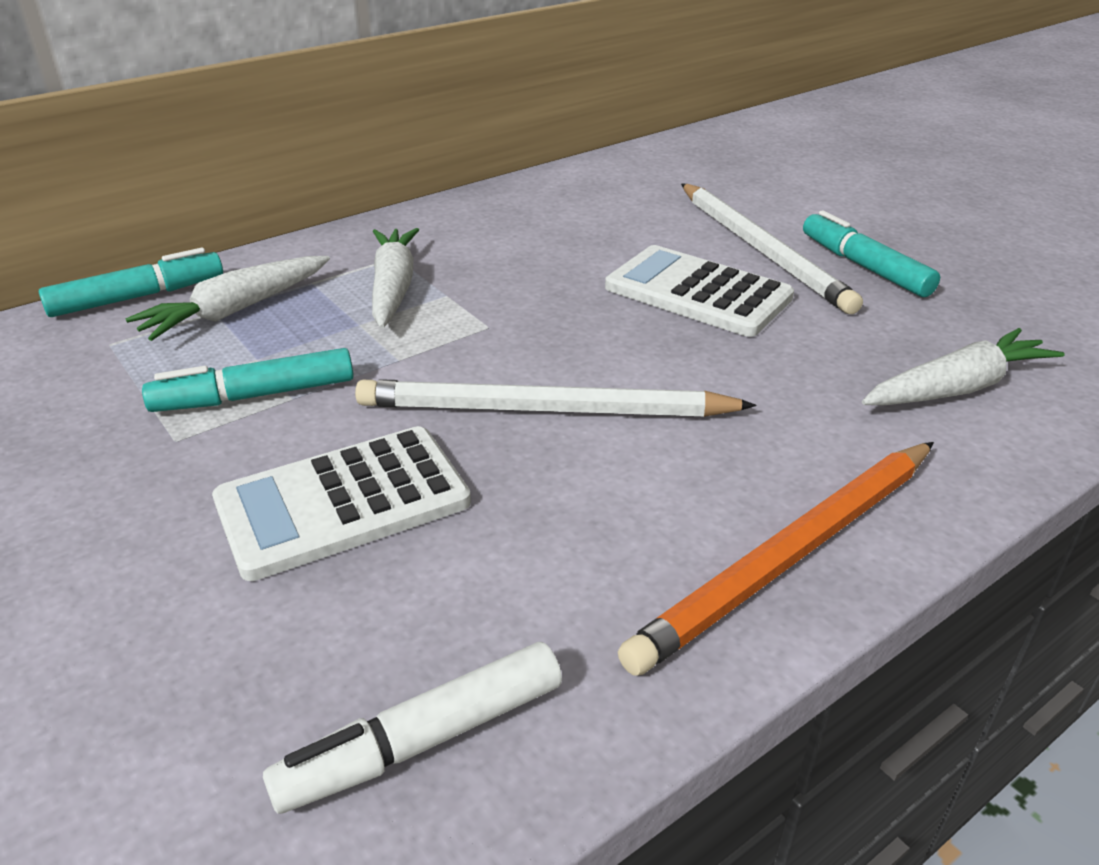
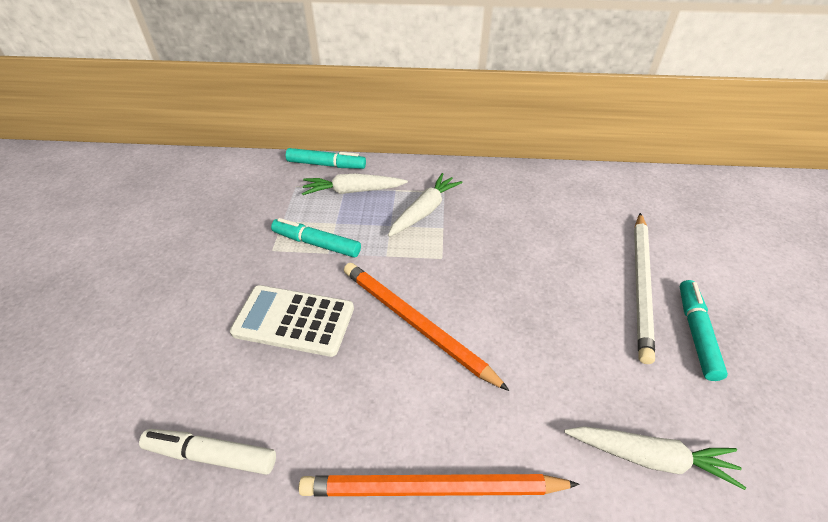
camera: 40 degrees right, 10 degrees up
white pencil [355,379,756,417] -> orange pencil [344,263,510,391]
white calculator [605,245,794,337] -> none

